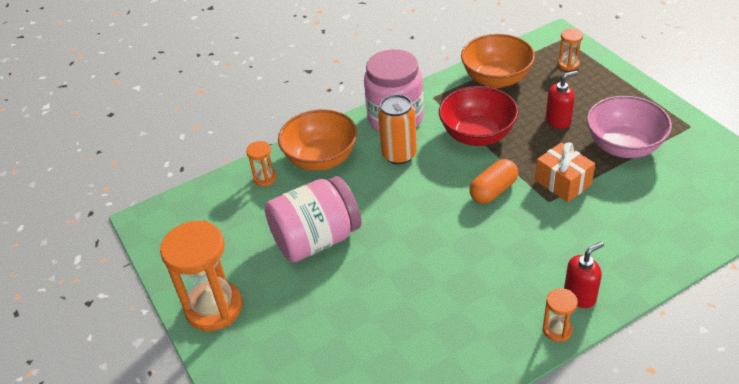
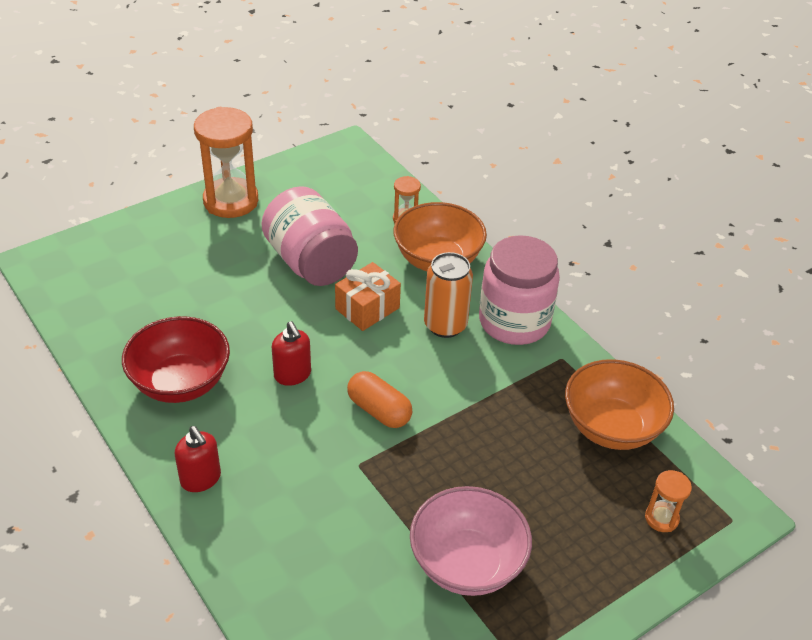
camera: 80 degrees right, 0 degrees up
red bowl [439,86,518,146] -> red bowl moved to [122,316,230,403]
orange gift [535,142,595,202] -> orange gift moved to [335,262,401,331]
orange hourglass [543,288,578,342] -> none
red soap dispenser [546,71,578,129] -> red soap dispenser moved to [272,321,311,386]

